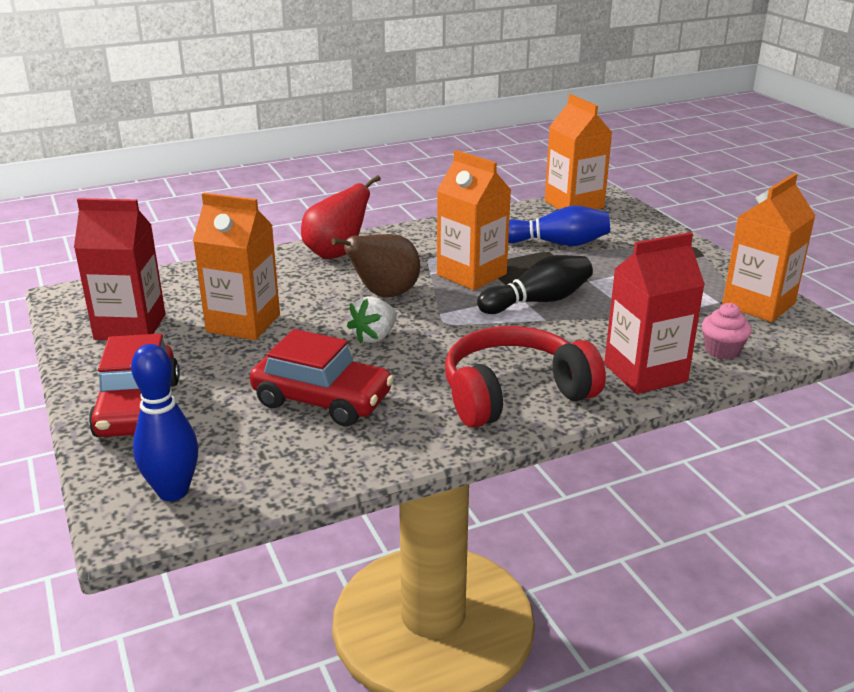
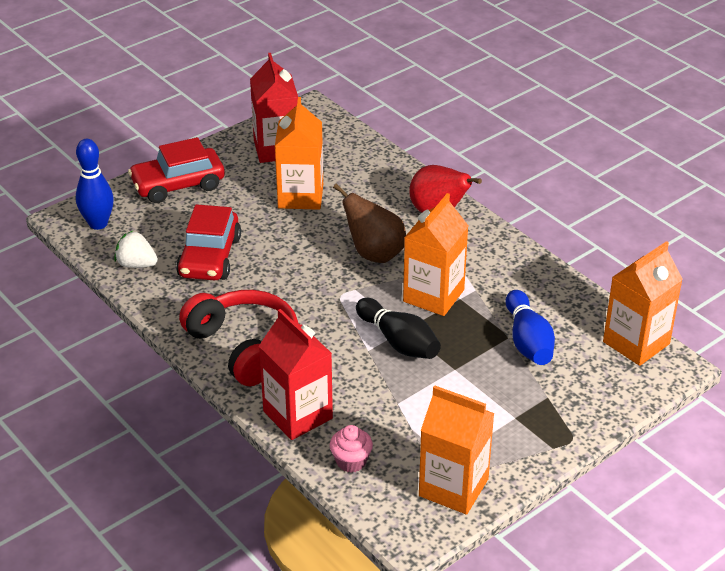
camera: 75 degrees right, 10 degrees up
white strawberry [347,296,397,344] -> white strawberry moved to [114,231,158,268]

